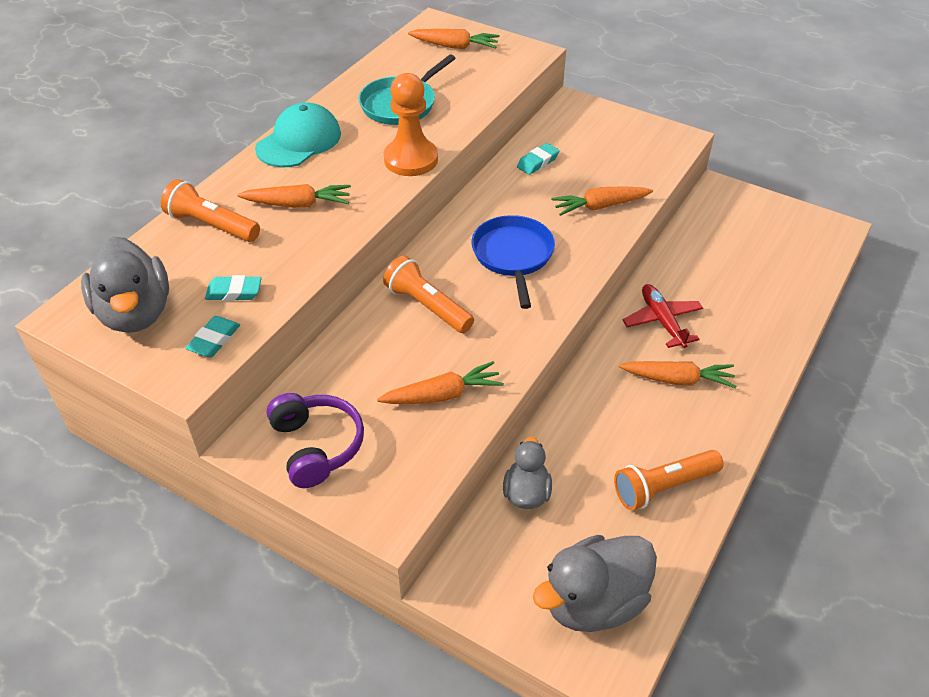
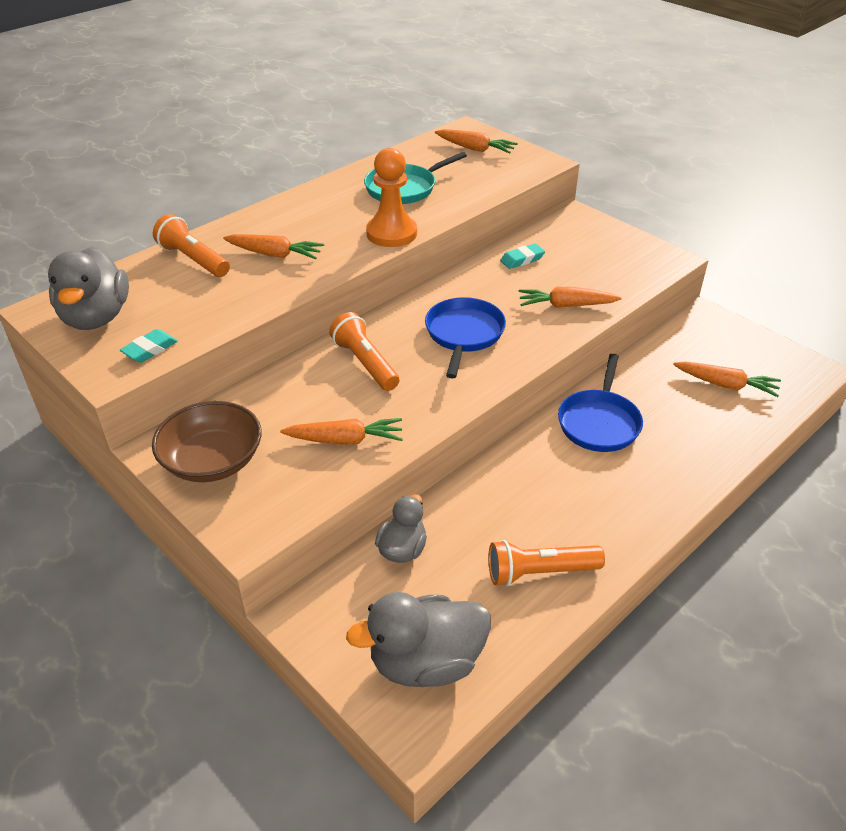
camera: 15 degrees right, 5 degrees down
turquoise eraser [205,275,262,301] -> none
turquoise cap [255,102,341,167] -> none
purple headphones [267,393,364,488] -> brown bowl [152,401,262,482]
orange carrot [619,361,736,388] -> orange carrot moved to [673,361,781,397]
red plane [622,284,703,348] -> blue pan [558,354,643,452]

